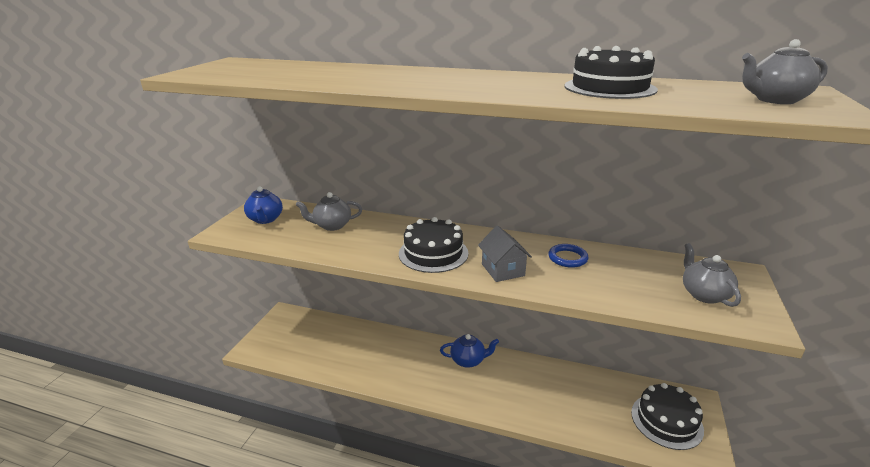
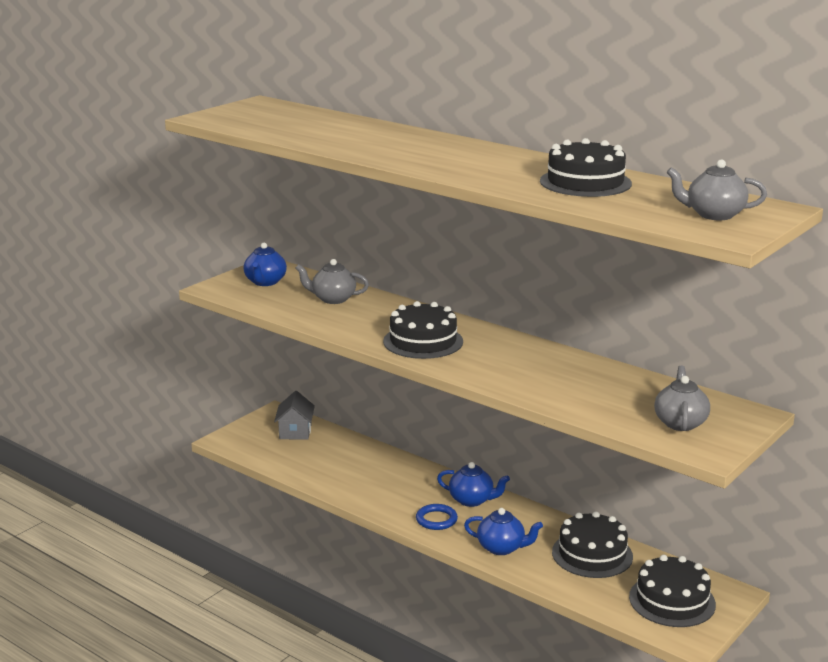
camera: 20 degrees right, 5 degrees down
grey house [478,226,532,282] -> grey house moved to [274,391,315,440]
blue ring [548,244,588,268] -> blue ring moved to [416,504,458,530]
none -> blue teapot [464,508,543,555]
none -> black cake [552,511,633,578]

